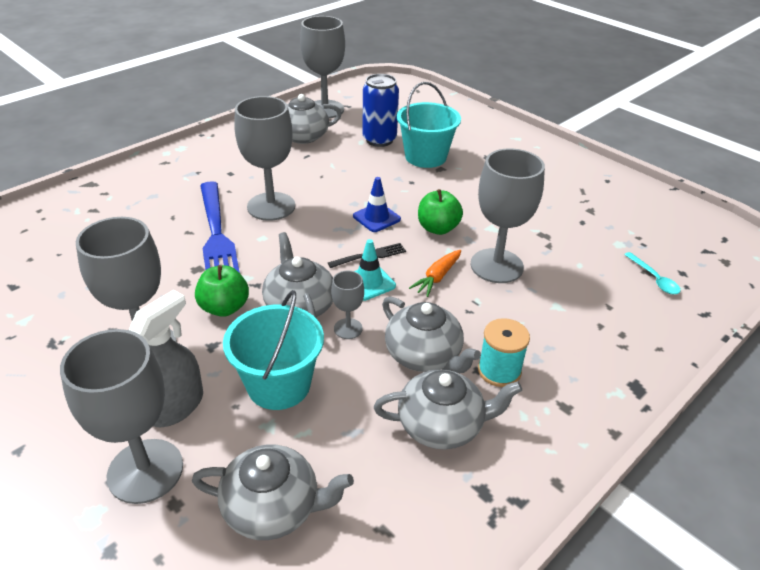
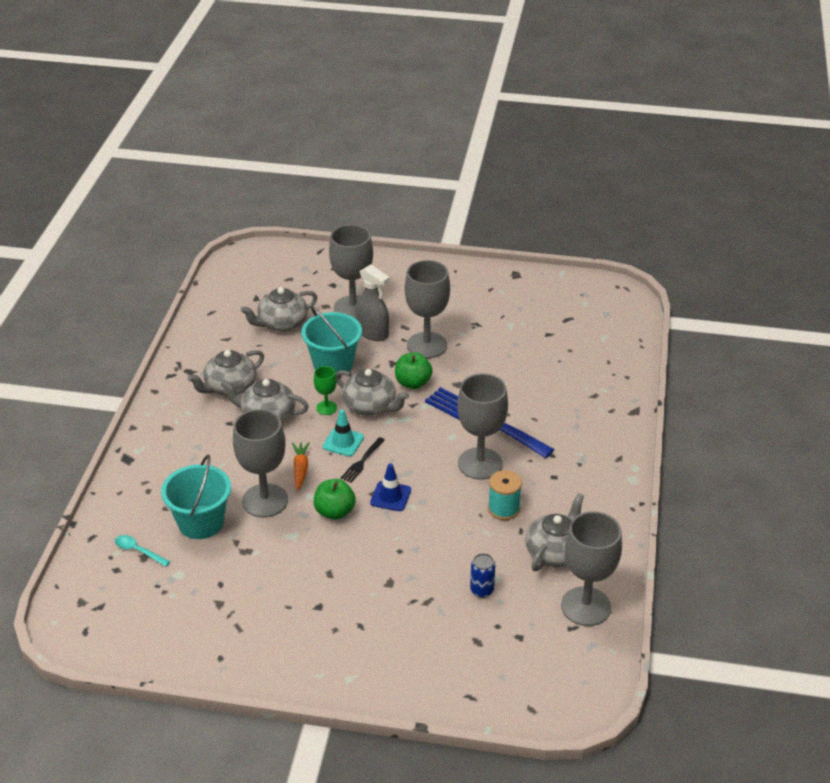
camera: 145 degrees right, 0 degrees up
grey spray bottle [129,290,203,428] -> grey spray bottle turned 45 degrees counterclockwise [355,264,390,341]
grey goblet [331,271,364,339] -> green goblet [314,366,337,415]
blue can [363,74,399,147] -> blue can [470,553,495,598], size x0.58
turquoise bucket [397,82,461,168] -> turquoise bucket moved to [161,455,231,539]
turquoise spool [478,318,530,387] -> turquoise spool moved to [488,470,522,520]

